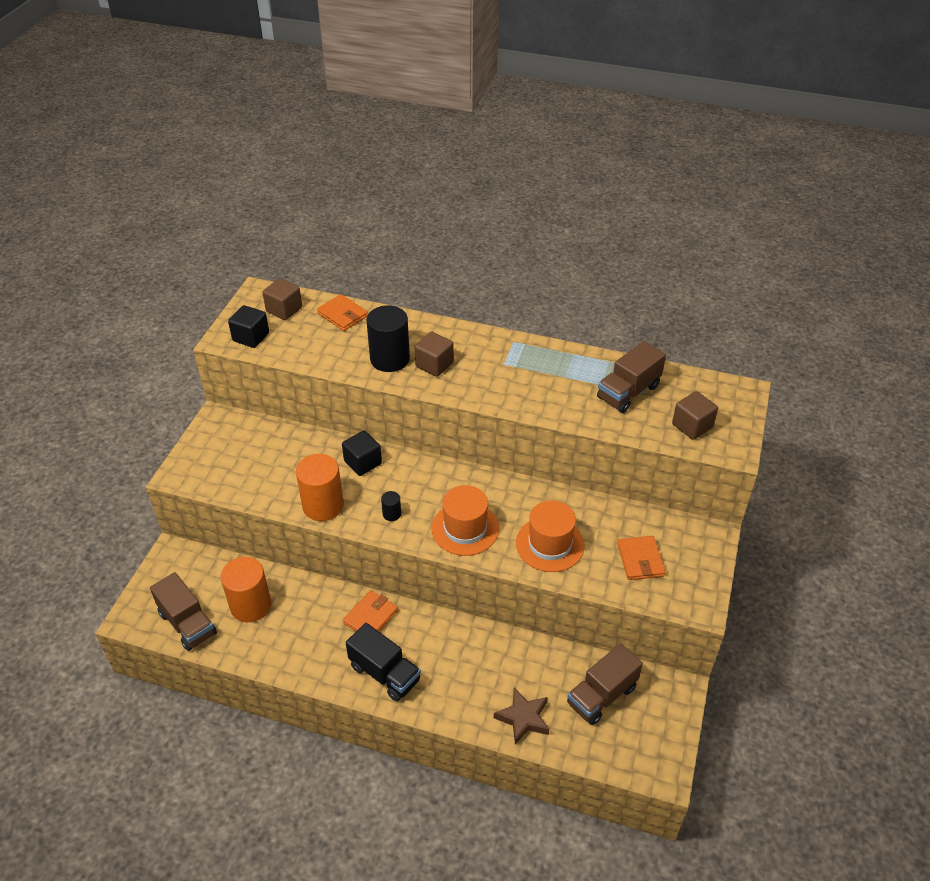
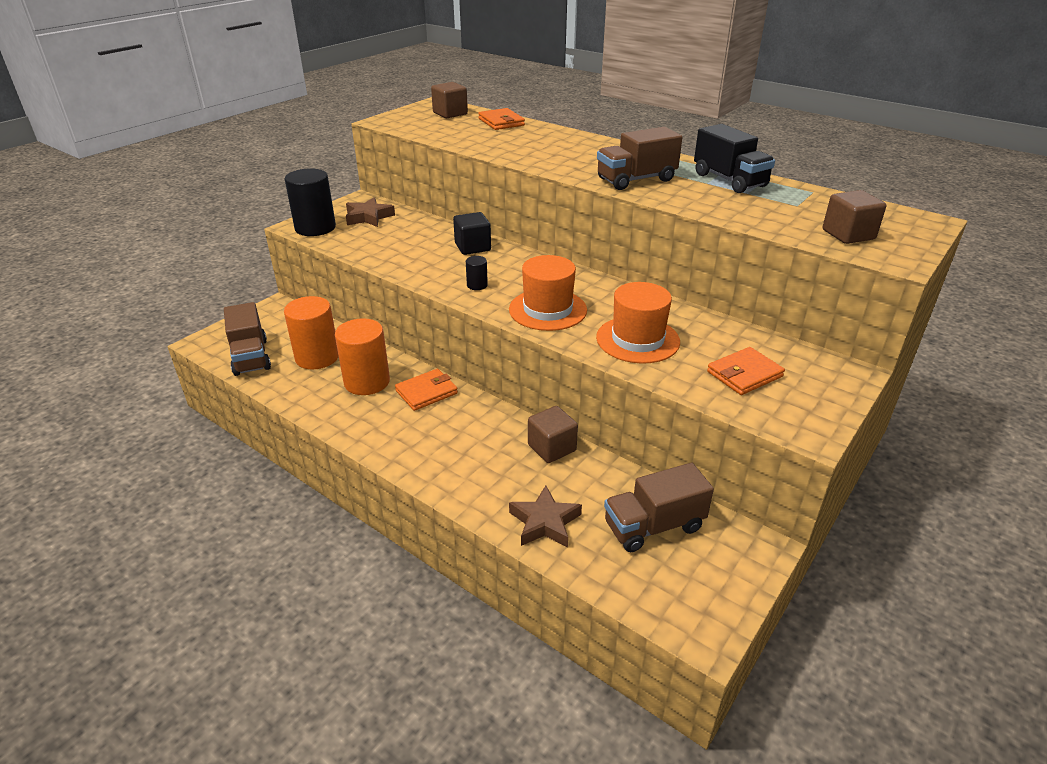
camera: 20 degrees right, 10 degrees down
black cube [228,305,269,348] -> none
orange cylinder [296,454,344,521] -> orange cylinder moved to [335,318,390,395]
black truck [346,623,421,702] -> black truck moved to [694,124,775,193]
black cylinder [366,305,410,372] -> black cylinder moved to [285,168,336,236]
brown cube [415,332,454,377] -> brown cube moved to [528,406,578,463]
brown truck [597,341,666,413] -> brown truck moved to [597,127,682,190]
orange wallet [617,536,665,580] -> orange wallet turned 45 degrees clockwise [707,347,785,395]
none -> brown star [346,197,395,227]

